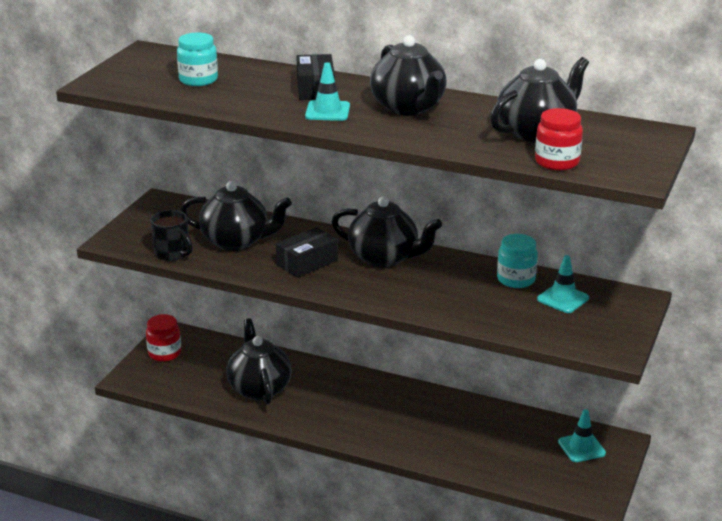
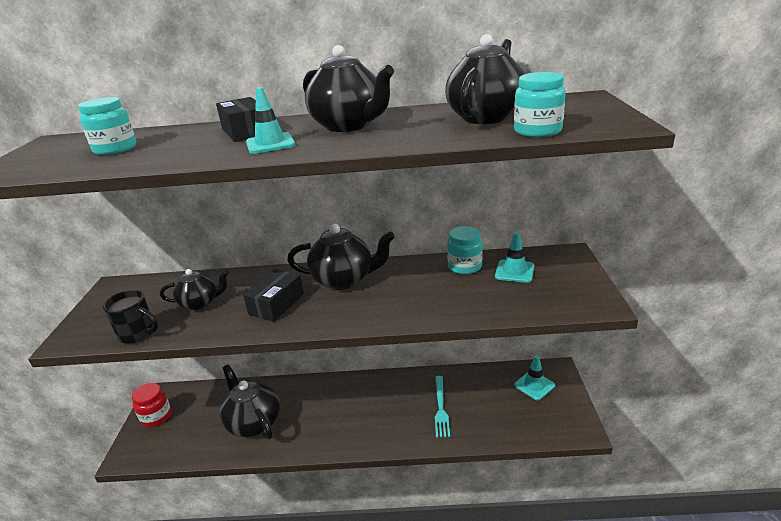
camera: 20 degrees left, 0 degrees up
black teapot [180,181,292,251] -> black teapot [160,269,229,310], size x0.63
red jar [535,108,583,171] -> turquoise jar [514,72,566,137]
none -> turquoise fork [435,376,450,437]

